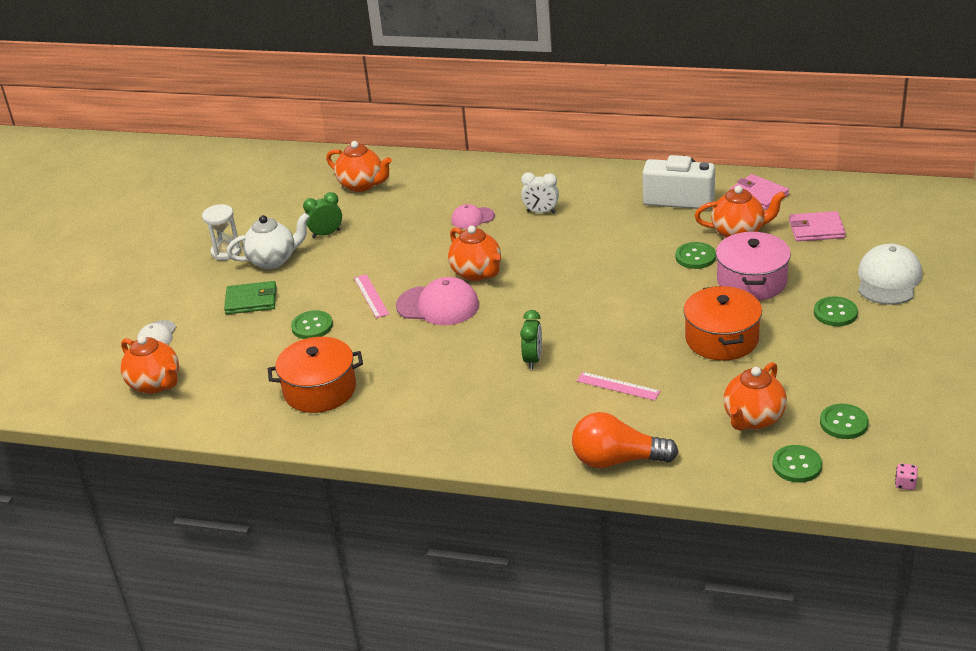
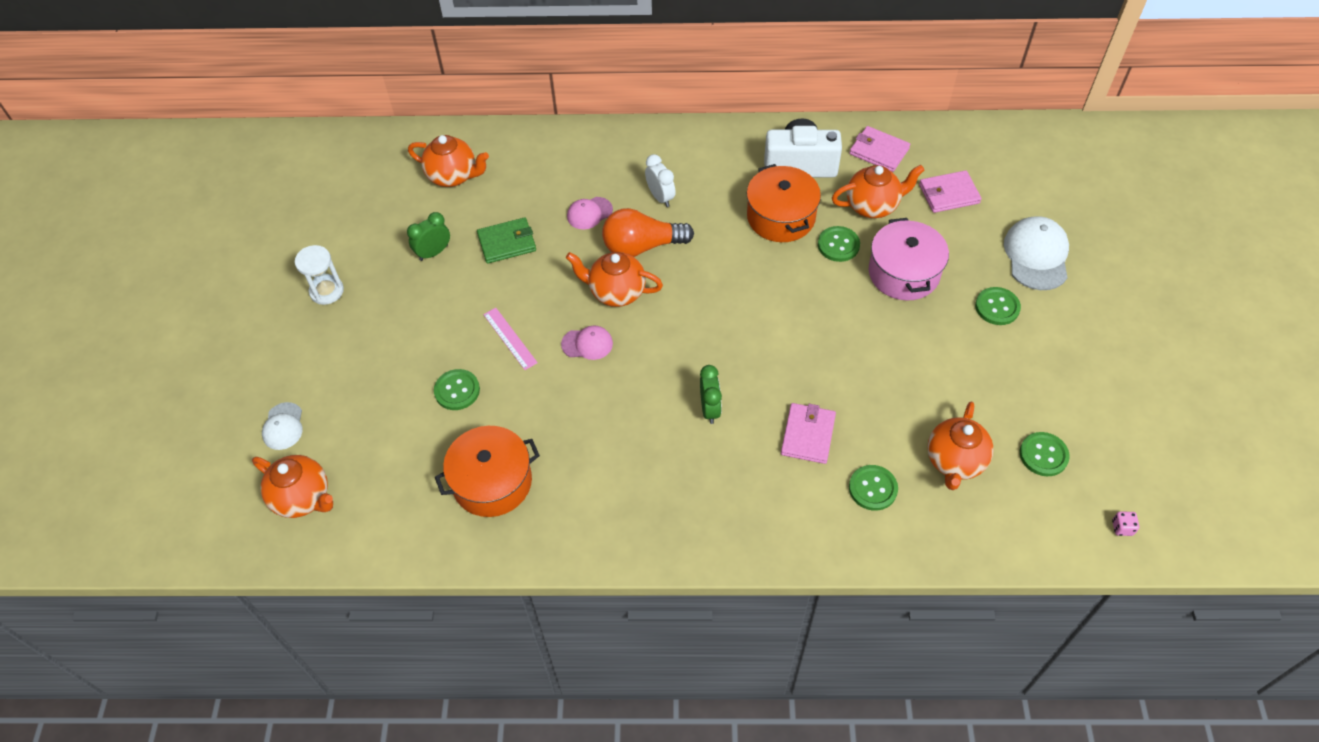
camera: 15 degrees left, 20 degrees up
green wallet [224,281,277,314] -> green wallet moved to [477,217,536,264]
white teapot [227,213,310,269] -> none
pink cap [396,277,479,325] -> pink cap [561,326,613,360], size x0.57
orange teapot [448,226,501,281] -> orange teapot turned 150 degrees clockwise [566,252,663,307]
white clock [521,172,559,213] -> white clock turned 120 degrees counterclockwise [645,154,676,207]
orange light bulb [572,412,678,468] -> orange light bulb moved to [602,208,694,257]
pink ruler [577,372,660,400] -> pink wallet [781,403,836,464]
orange pot [683,286,762,361] -> orange pot moved to [747,164,821,242]
green button [772,445,822,483] -> green button moved to [849,465,898,511]

